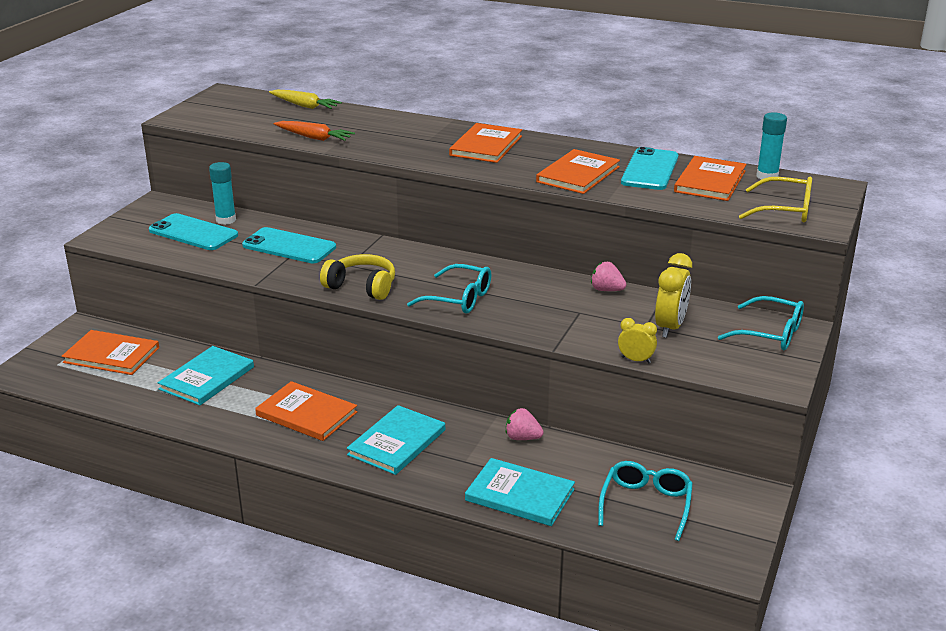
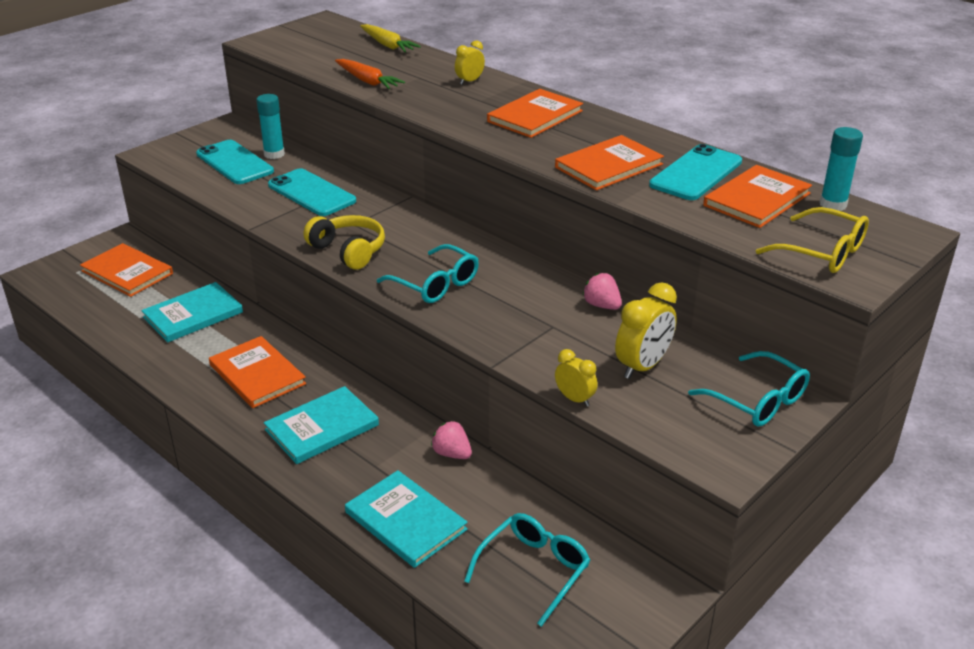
camera: 20 degrees right, 5 degrees up
none -> yellow clock [455,40,485,85]

